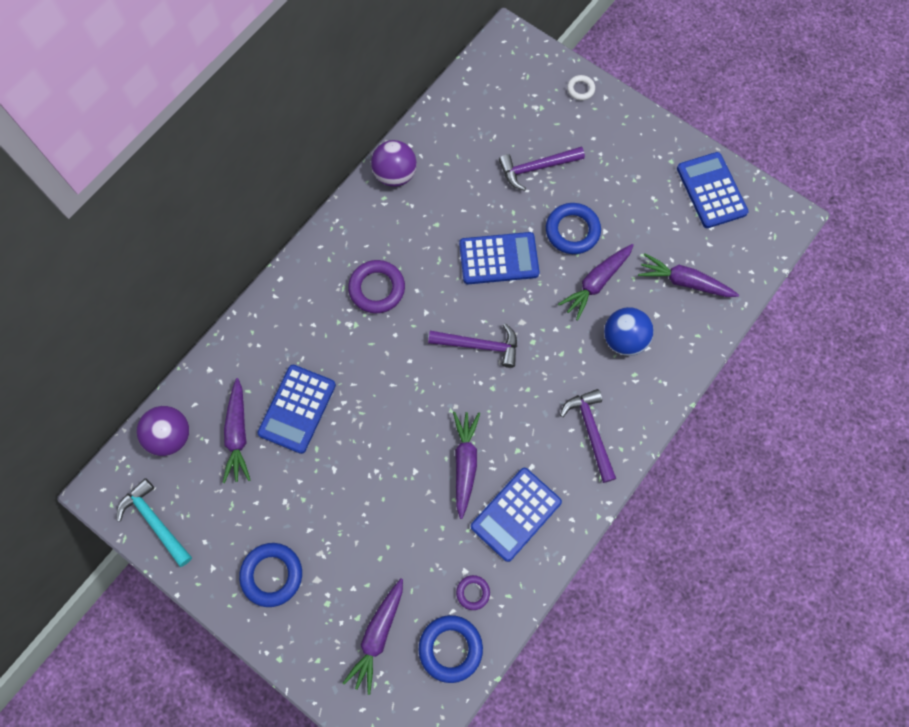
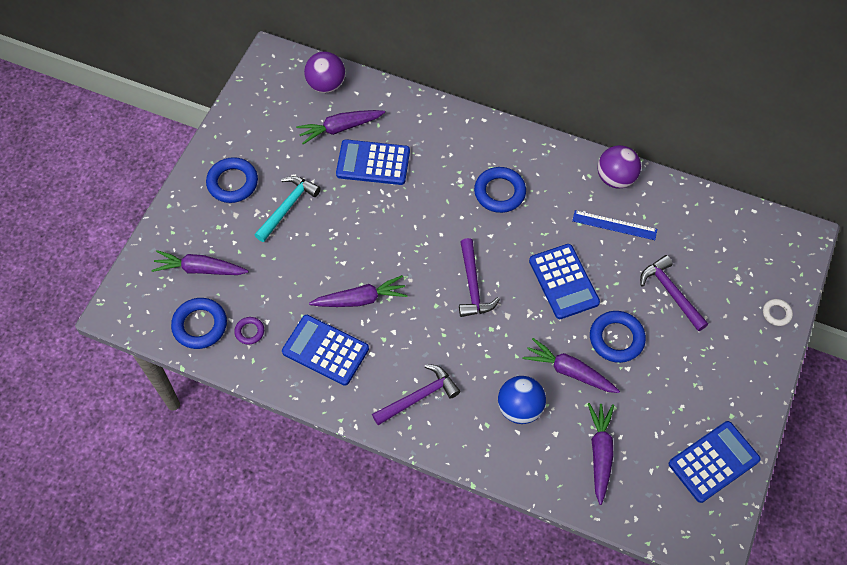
camera: 75 degrees right, 10 degrees down
turquoise hammer [117,478,192,567] -> turquoise hammer moved to [255,176,321,242]
purple ring [348,260,405,313] -> blue ring [474,167,526,213]
none -> blue ruler [572,210,657,240]

